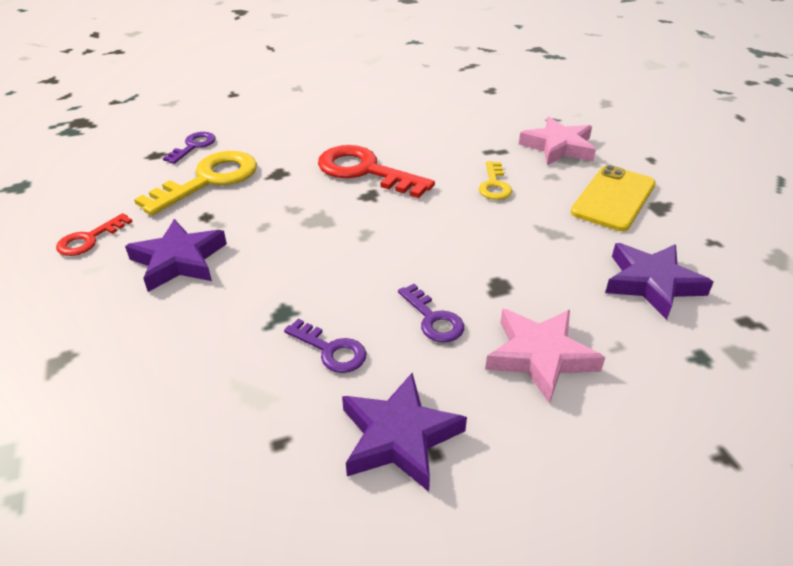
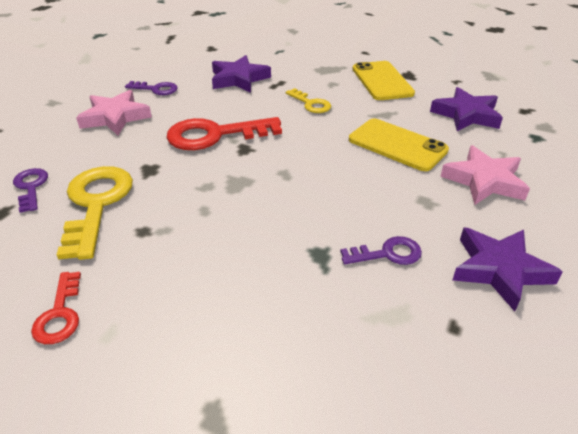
camera: 45 degrees left, 0 degrees up
purple star [125,219,227,292] -> purple star moved to [212,55,271,93]
purple key [398,284,464,342] -> purple key moved to [125,81,178,95]
pink star [519,117,596,165] -> pink star moved to [76,90,152,135]
none -> yellow phone [349,118,449,171]

